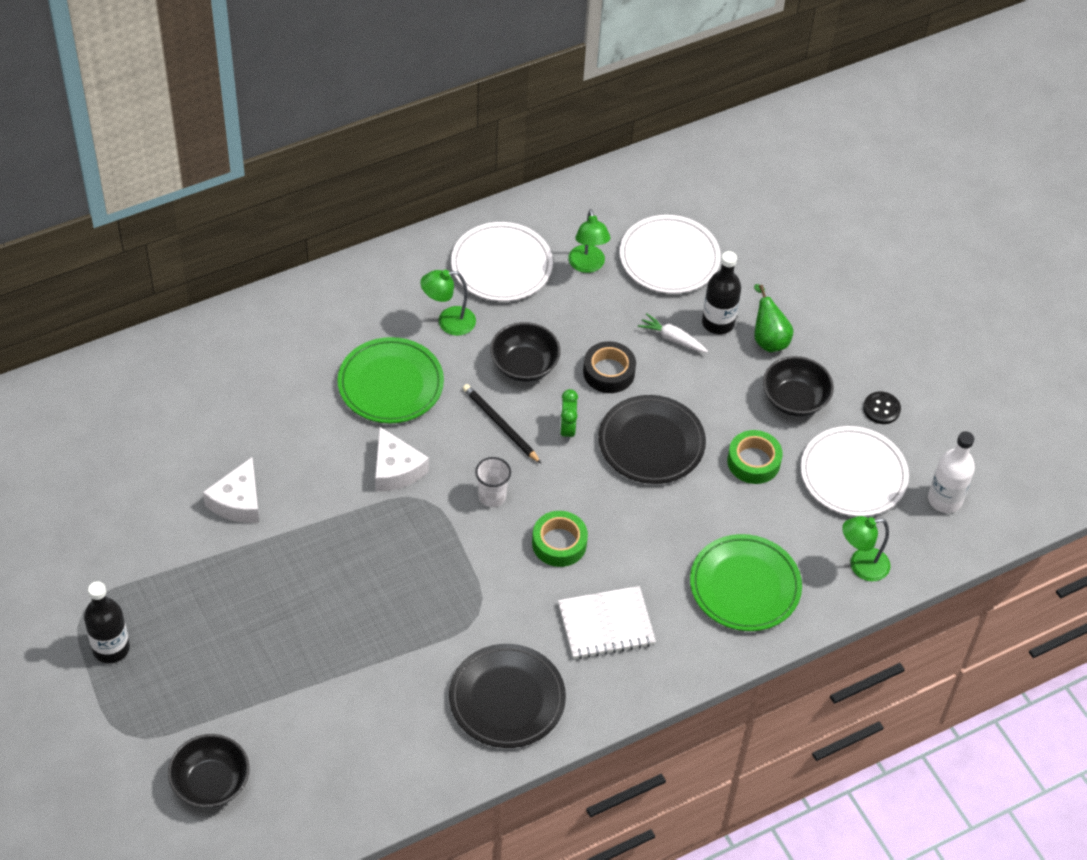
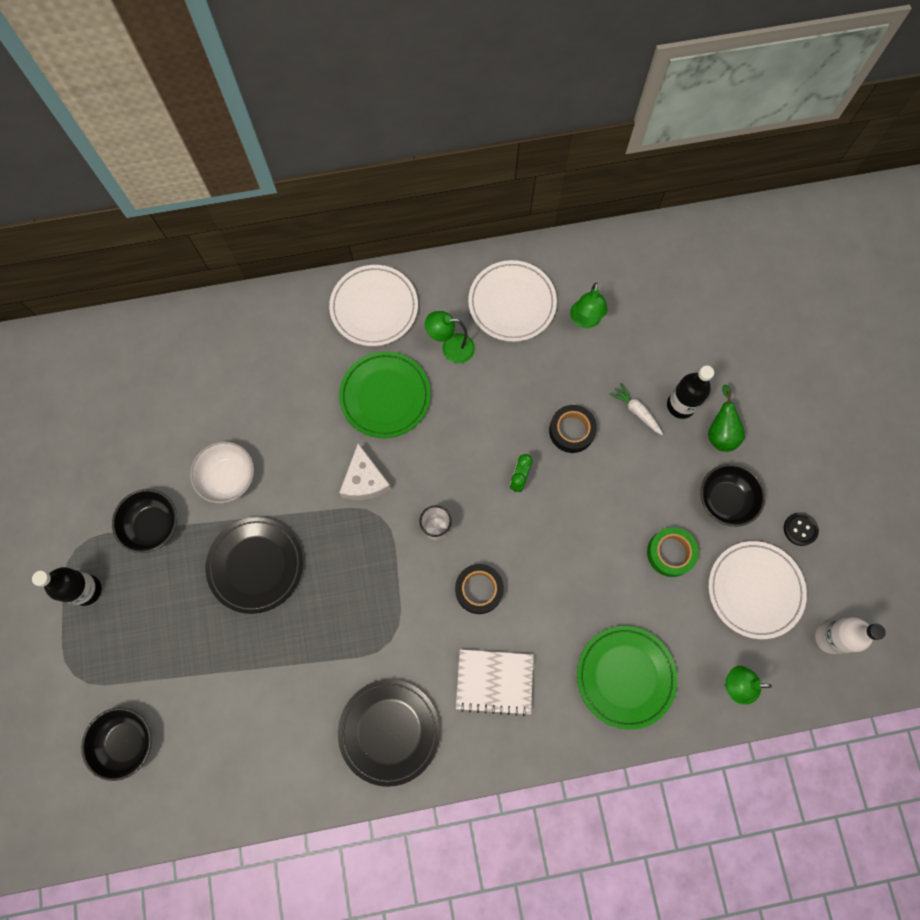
camera: 20 degrees right, 20 degrees up
white cheese [203,457,259,523] -> white bowl [190,441,254,503]
black pencil [463,384,541,463] -> none
black bowl [490,322,561,382] -> black bowl moved to [112,489,177,553]
green tape [532,511,588,567] -> black tape [455,564,504,614]
black plate [598,395,706,484] -> black plate moved to [206,517,303,614]
white plate [620,215,721,294] -> white plate moved to [329,265,418,346]

